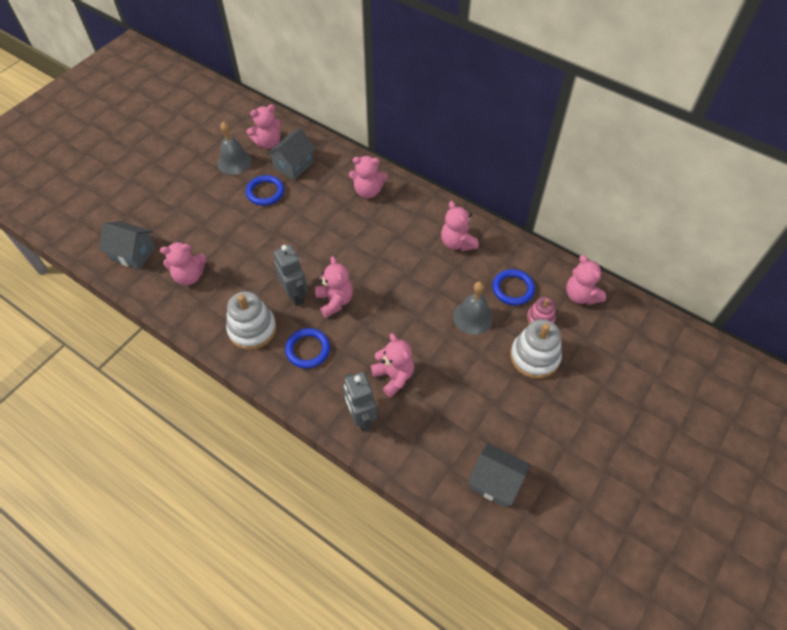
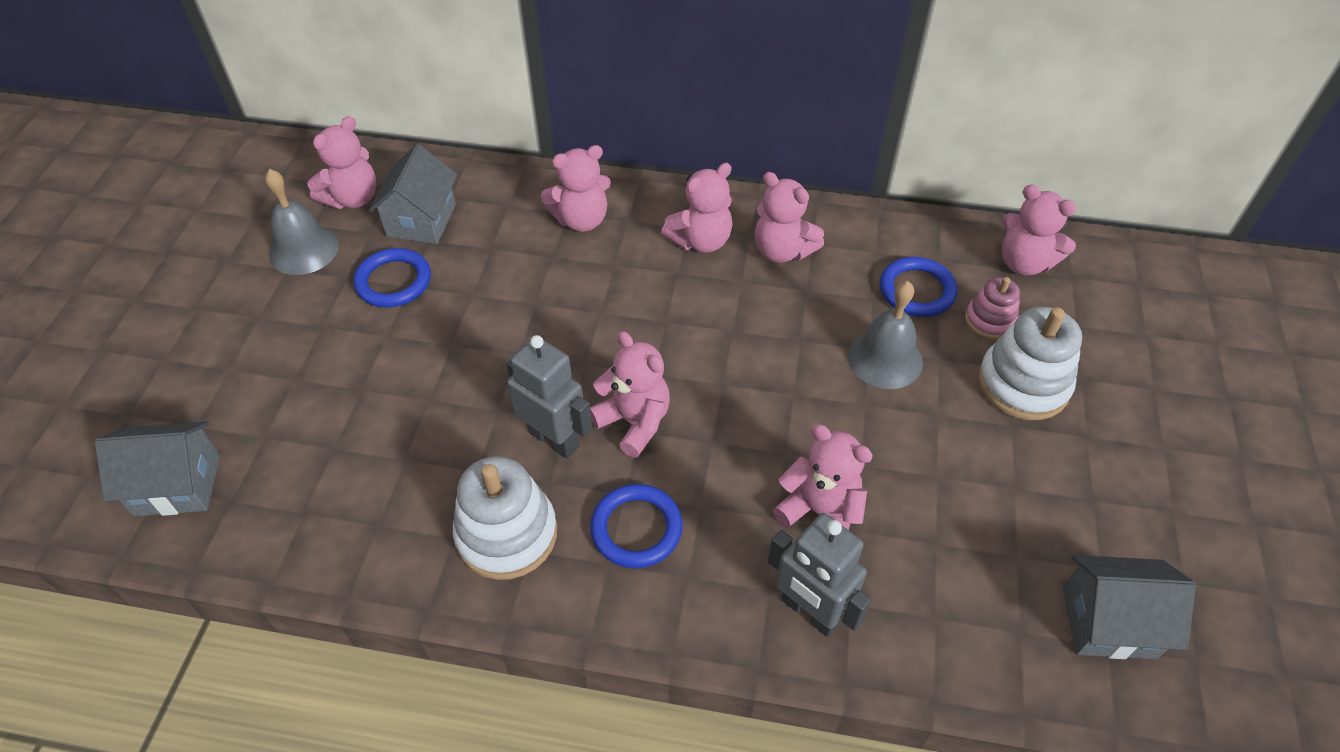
camera: 25 degrees left, 5 degrees down
pink teddy bear [160,241,206,285] -> pink teddy bear moved to [661,163,733,253]

